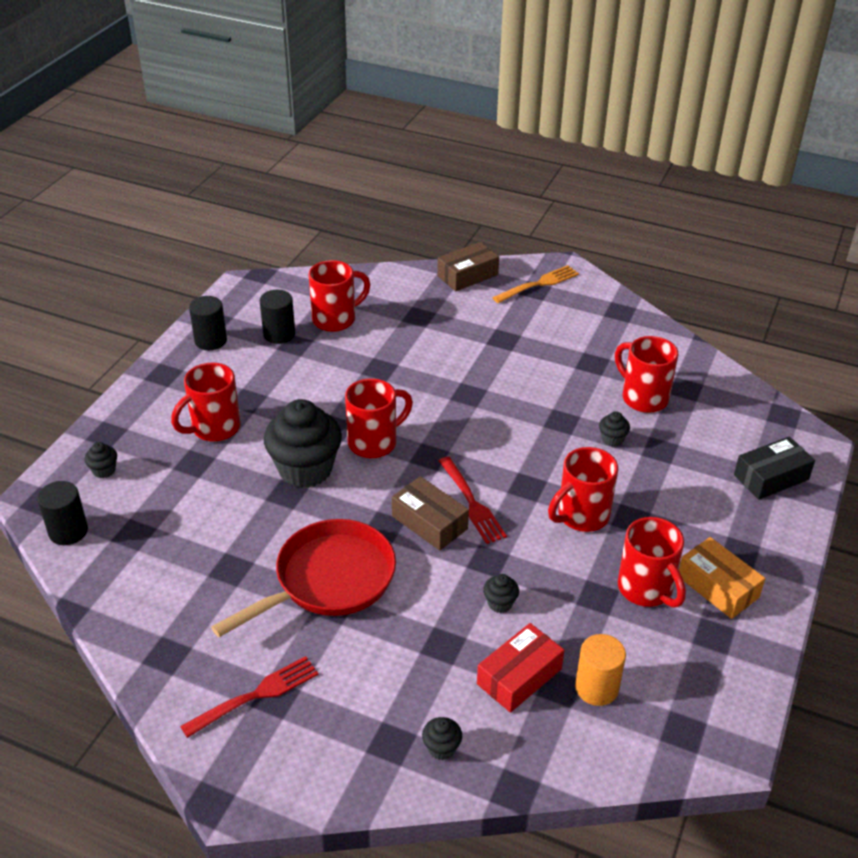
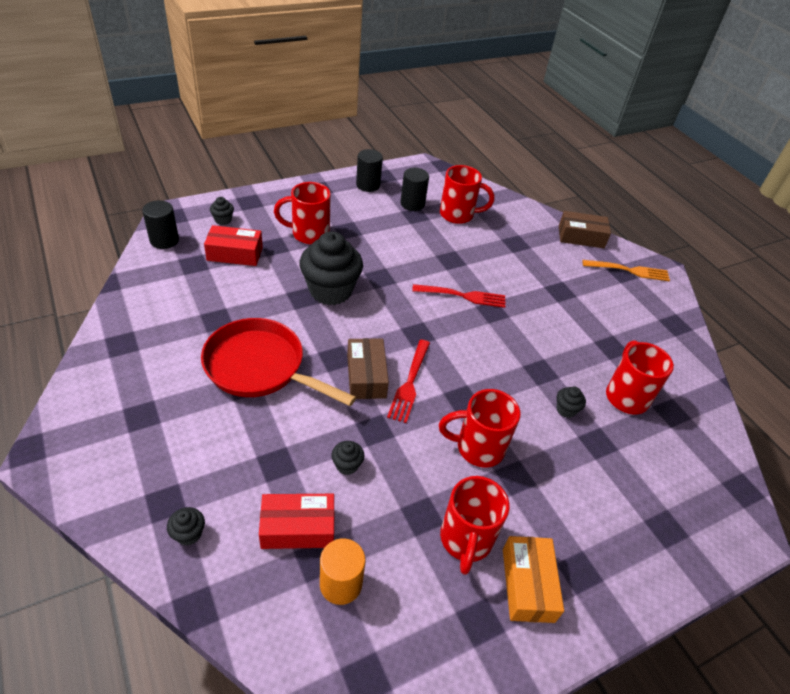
camera: 35 degrees right, 5 degrees up
red fork [180,656,319,738] -> red fork moved to [412,284,505,308]
red pan [211,519,396,637] -> red pan turned 150 degrees counterclockwise [201,318,356,406]
red mug [345,378,413,458] -> none
black box [734,436,815,500] -> none
none -> red box [204,225,263,266]

